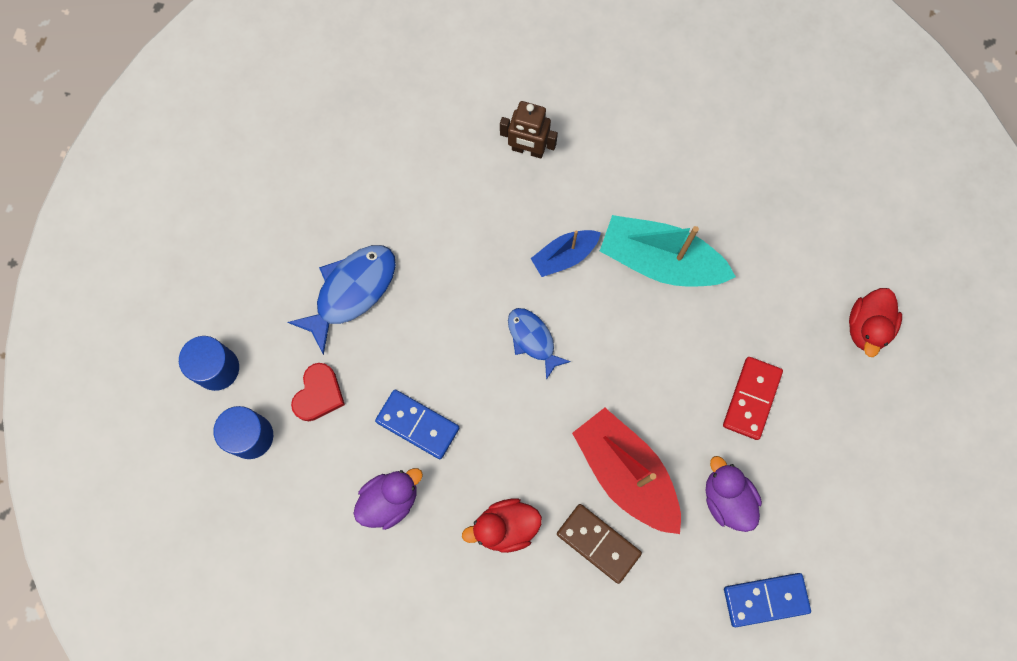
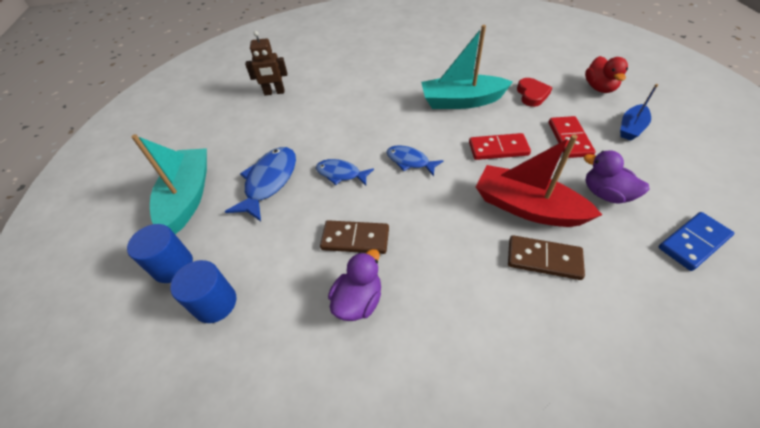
camera: 20 degrees left, 25 degrees down
red heart [291,363,345,421] -> red heart moved to [517,78,553,107]
blue domino [375,390,459,459] -> brown domino [320,220,389,254]
red duck [462,498,542,553] -> none
brown robot [500,101,558,158] -> brown robot moved to [245,31,287,96]
blue boat [530,230,601,277] -> blue boat moved to [620,84,658,141]
none -> turquoise boat [131,134,207,234]
none -> blue fish [316,159,374,185]
none -> red domino [469,133,531,160]

